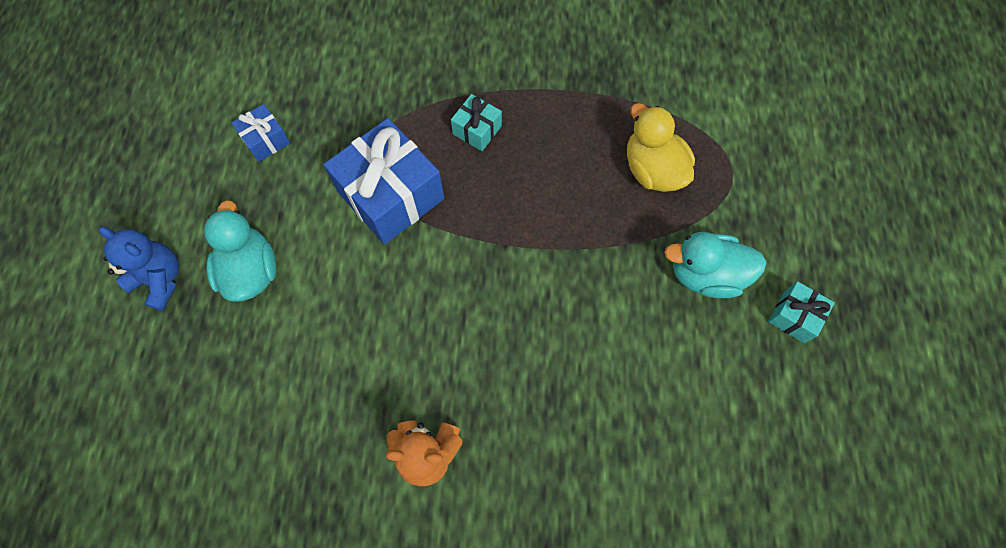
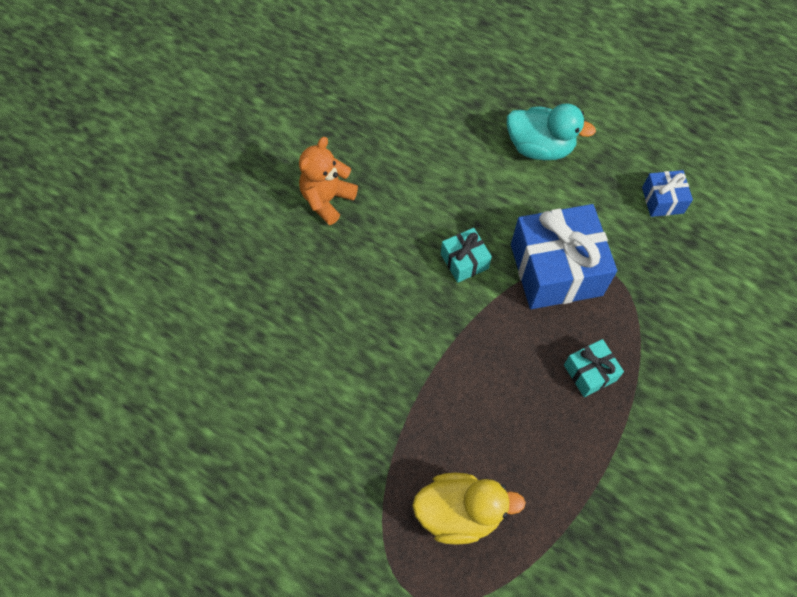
camera: 120 degrees right, 5 degrees down
blue teddy bear [99,227,179,311] -> none
turquoise duck [664,232,766,298] -> none
turquoise gift [768,281,835,343] -> turquoise gift moved to [441,228,492,283]

